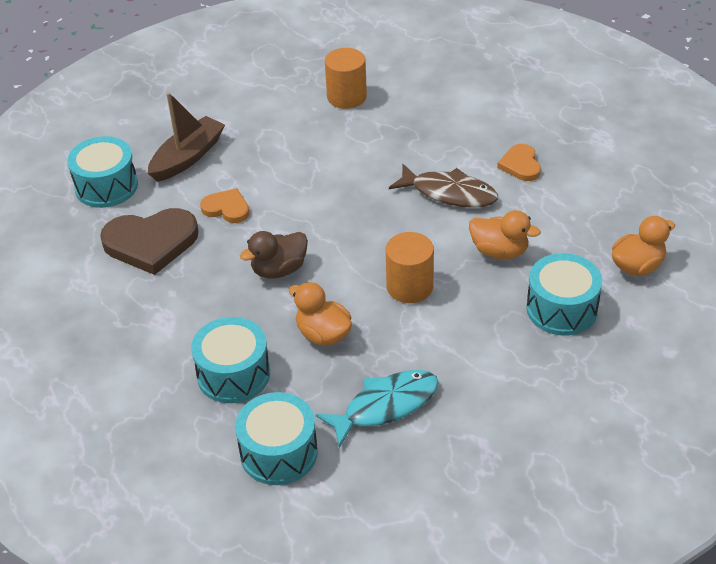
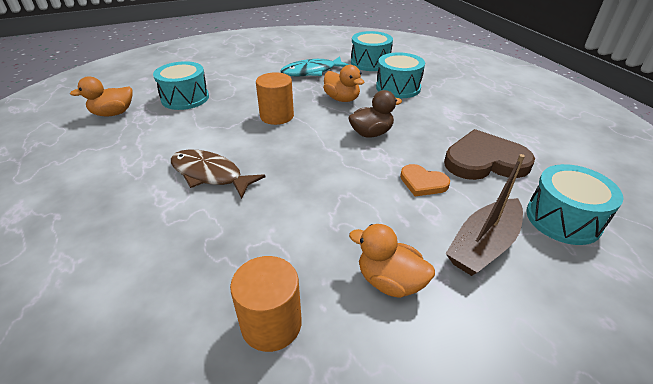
camera: 175 degrees left, 5 degrees down
orange duck [469,210,541,259] -> orange duck moved to [349,224,435,298]
orange heart [497,144,541,181] -> none

